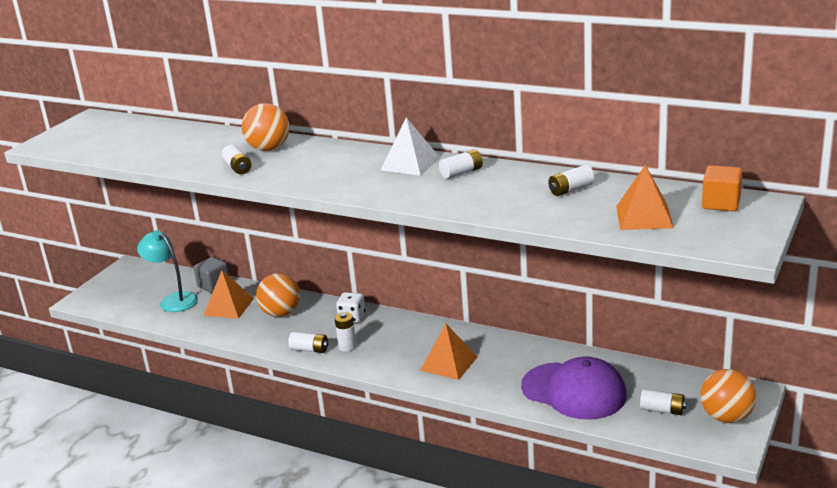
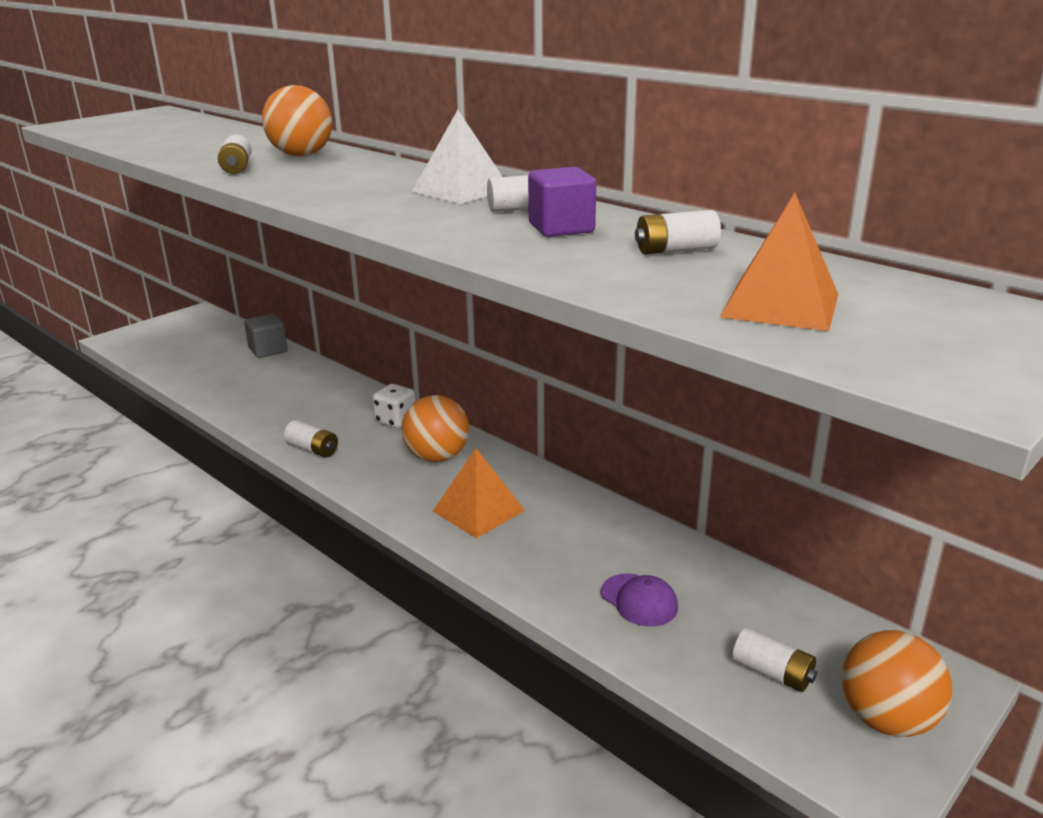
camera: 15 degrees right, 0 degrees up
turquoise lamp [137,230,198,312] -> none
orange pyramid [203,271,254,319] -> none
orange ball [256,273,300,317] -> orange ball moved to [402,395,469,462]
white battery [335,312,356,352] -> none
purple cap [521,356,627,420] -> purple cap [601,573,678,627], size x0.46
orange cube [702,165,743,211] -> none
none -> purple cube [528,167,596,237]

